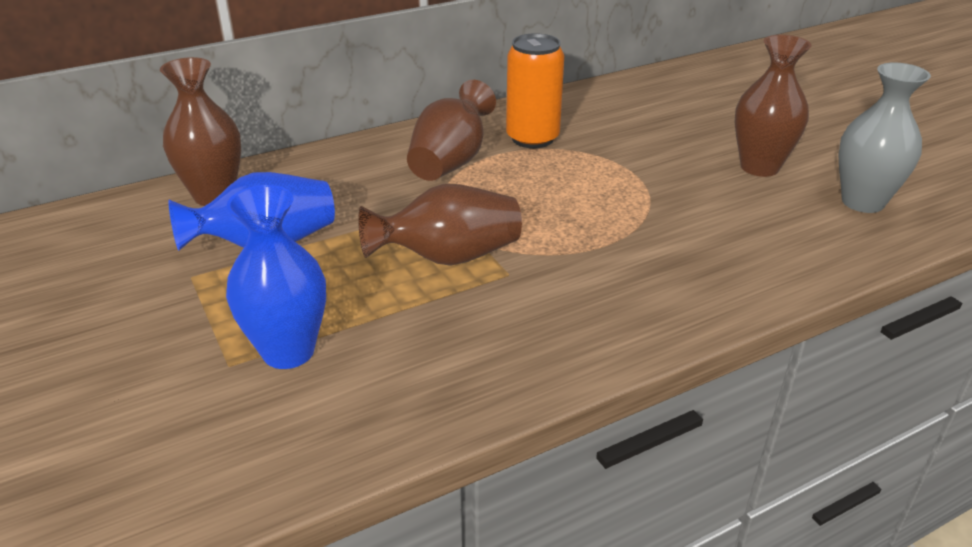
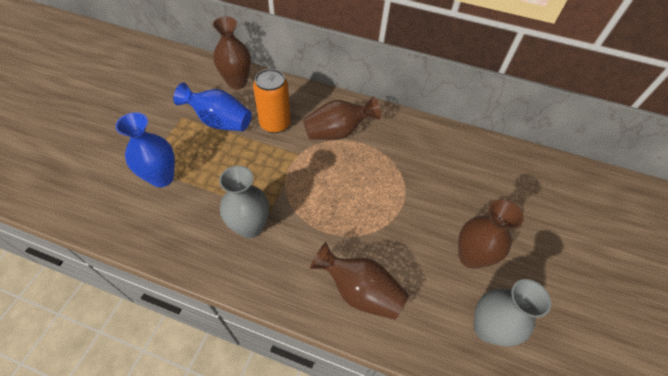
camera: 45 degrees right, 20 degrees up
brown vase [358,184,522,266] -> brown vase moved to [310,242,409,320]
orange can [506,33,564,148] -> orange can moved to [253,69,291,133]
none -> grey vase [219,166,269,238]

